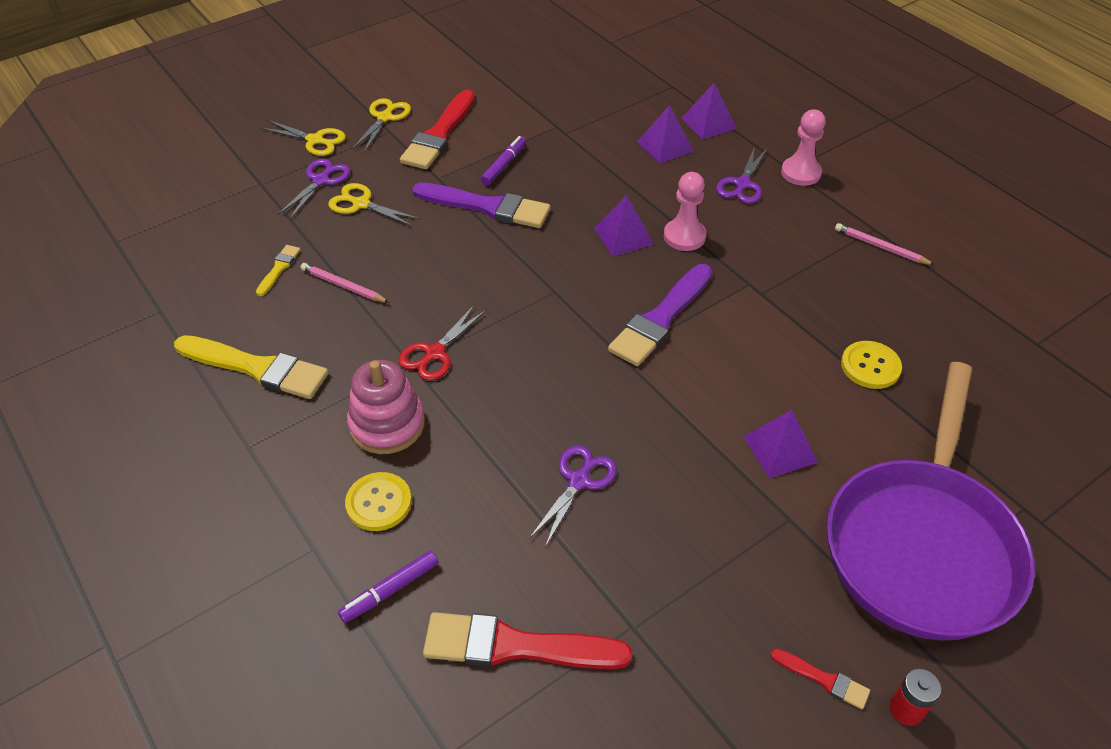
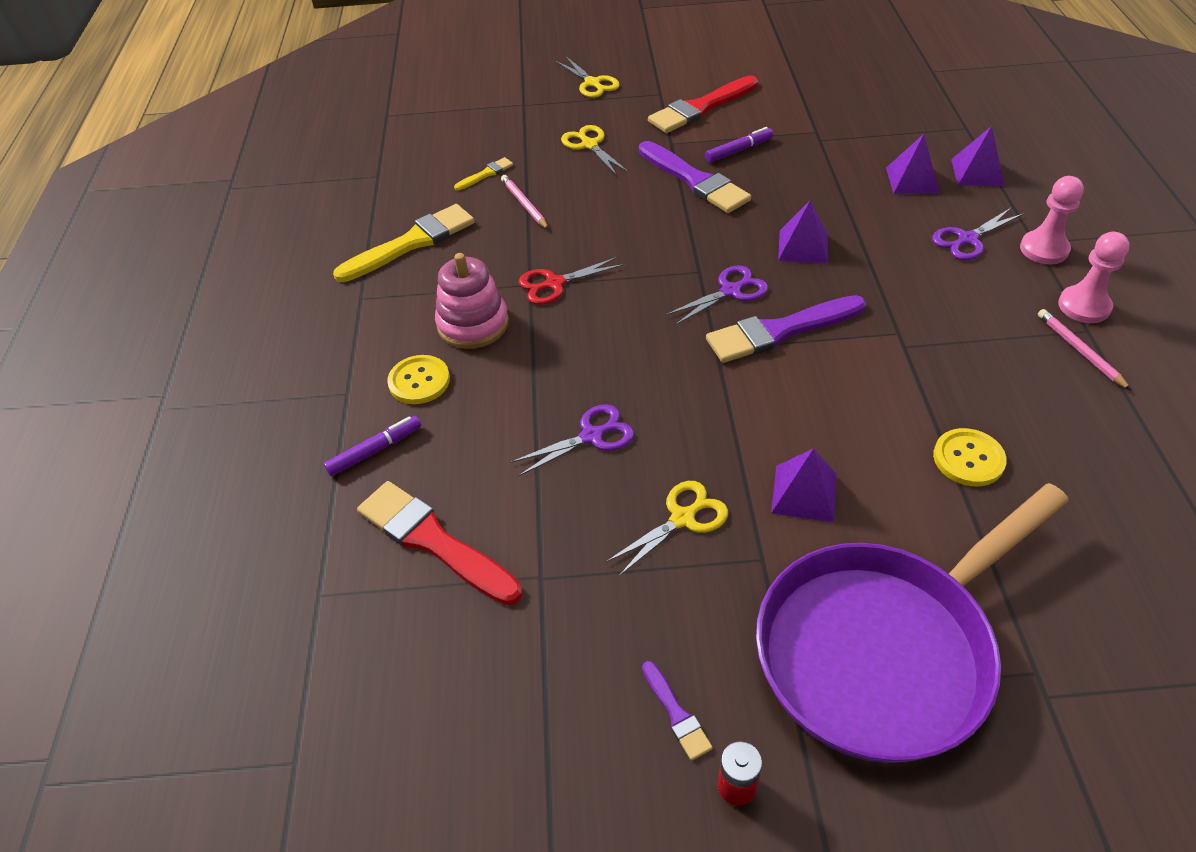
camera: 35 degrees right, 0 degrees up
yellow brush [174,335,329,399] -> yellow brush turned 90 degrees counterclockwise [333,204,475,282]
purple scissors [278,159,350,219] -> purple scissors moved to [665,265,768,325]
purple marker [338,550,439,623] -> purple marker turned 150 degrees clockwise [324,416,421,476]
yellow scissors [352,98,411,153] -> yellow scissors moved to [606,481,728,576]
pink pawn [664,172,707,251] -> pink pawn moved to [1058,232,1129,323]
red brush [771,648,870,709] -> purple brush [642,661,713,760]

